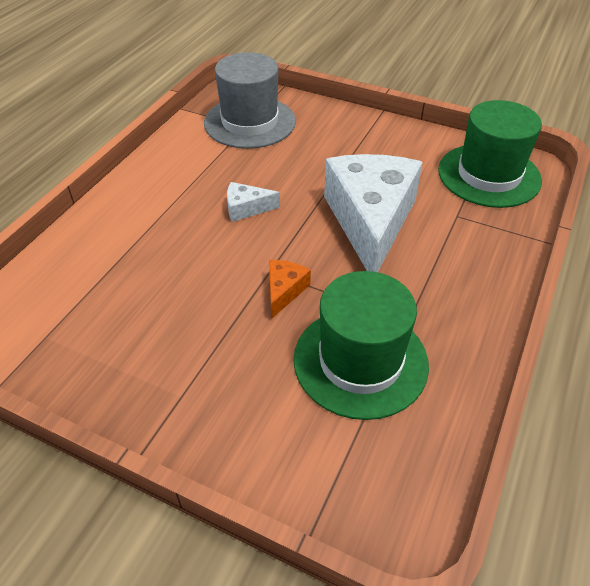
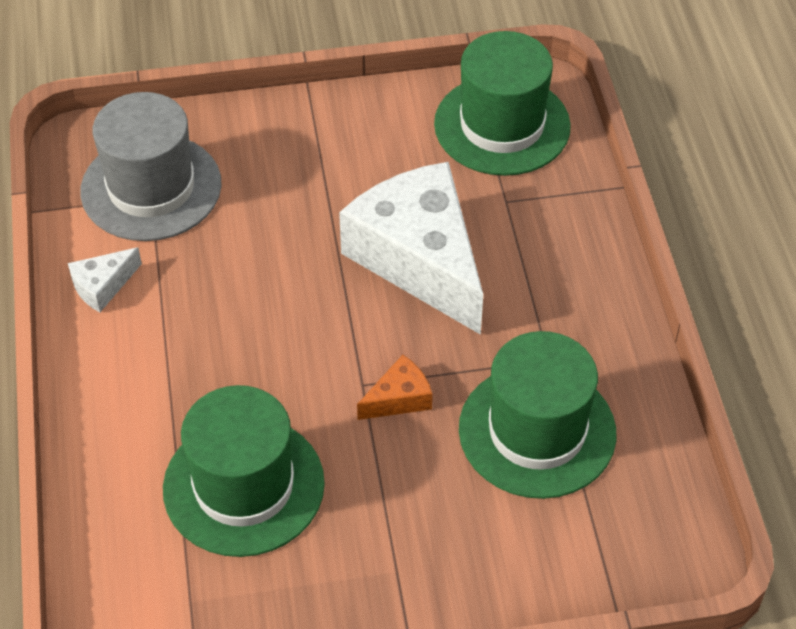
camera: 35 degrees left, 5 degrees up
white cheese [227,182,280,222] -> white cheese moved to [68,247,142,312]
orange cheese [269,260,311,319] -> orange cheese turned 75 degrees clockwise [357,355,432,420]
none -> green hat [163,385,325,557]

